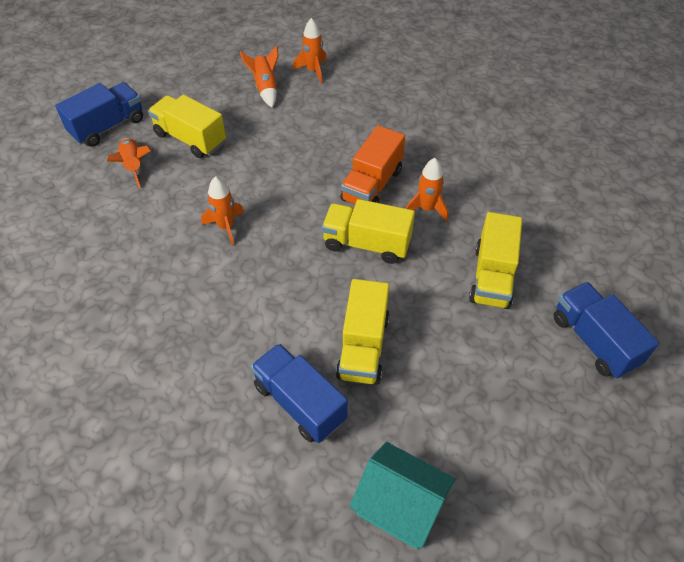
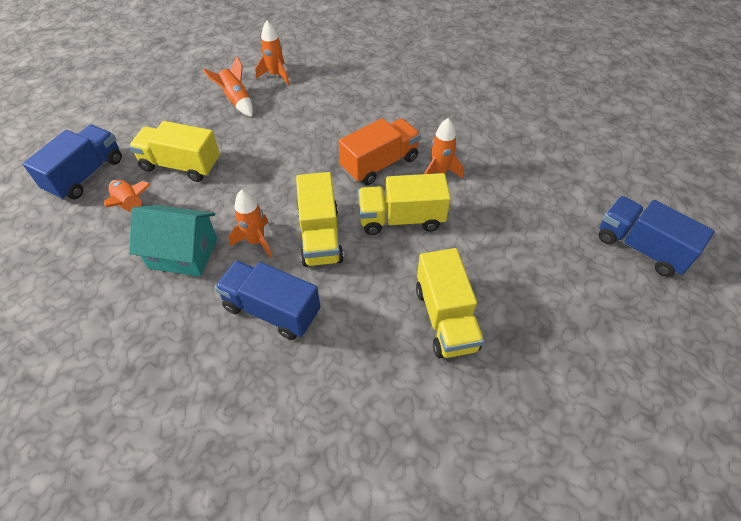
camera: 20 degrees left, 0 degrees up
blue truck [251,343,348,443] -> blue truck moved to [215,261,320,340]
orange truck [340,125,405,205] -> orange truck turned 135 degrees counterclockwise [338,118,421,185]
turquoise house [349,442,456,549] -> turquoise house moved to [129,205,217,276]
yellow truck [469,212,522,309] -> yellow truck moved to [296,172,344,267]

